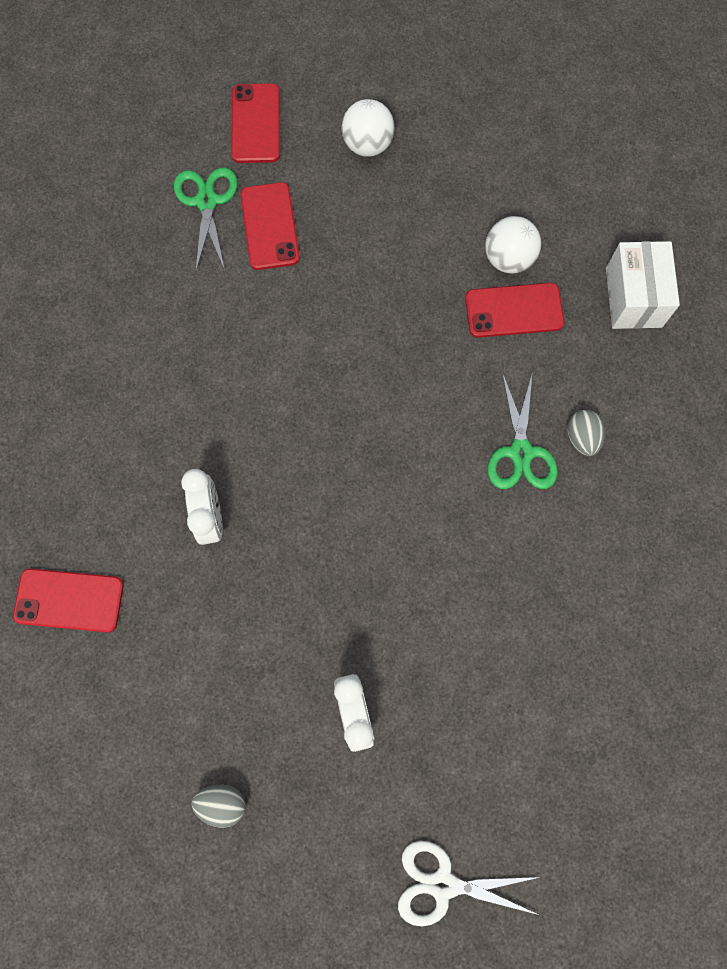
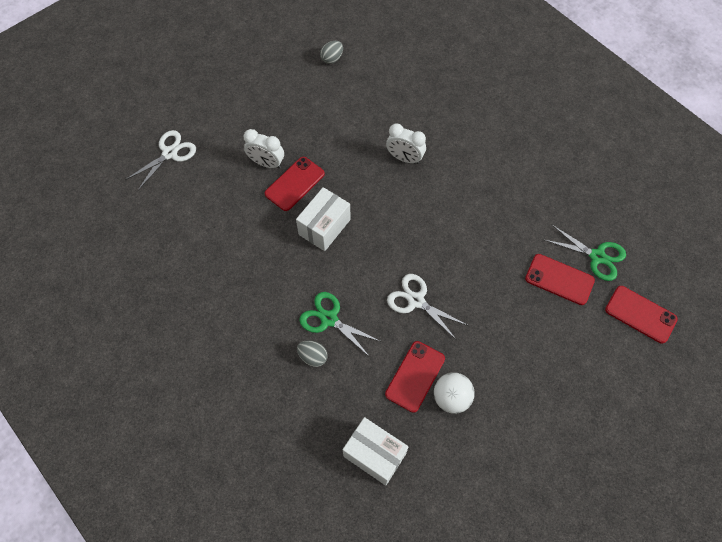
camera: 125 degrees right, 10 degrees down
red phone [13,568,124,633] -> red phone moved to [265,157,325,211]
grey egg [191,785,245,828] -> grey egg moved to [320,41,343,64]
white ball [342,99,395,157] -> none
none -> white box [296,187,351,251]
none -> white scissors [387,274,467,340]

